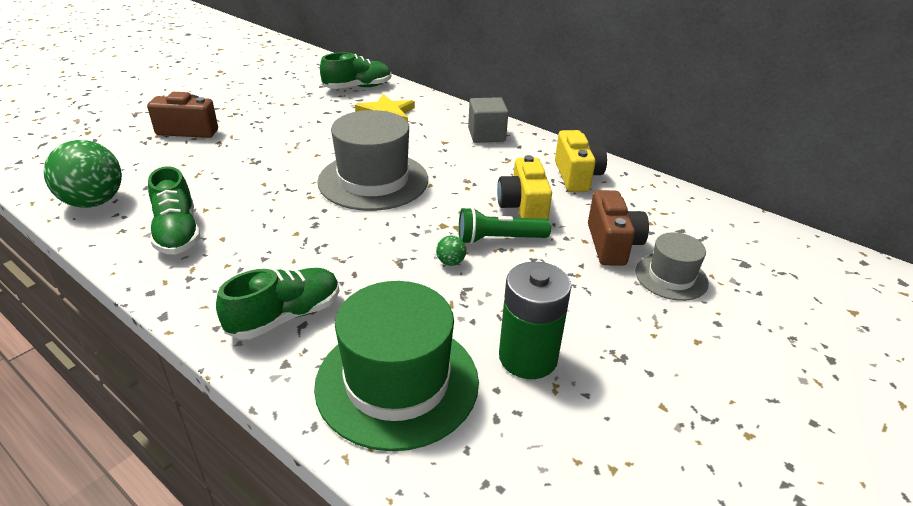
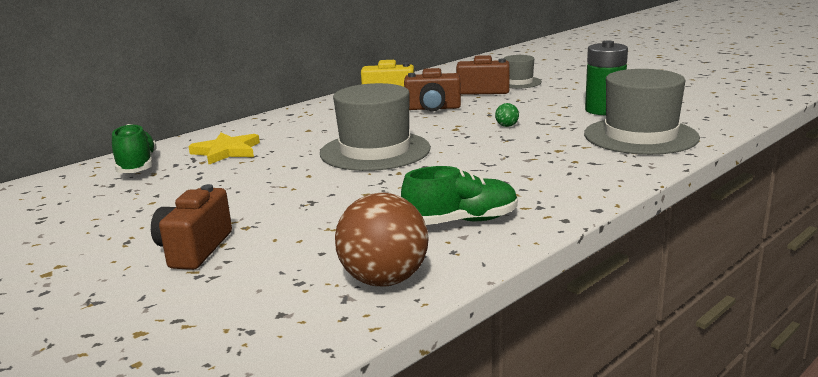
camera: 80 degrees left, 15 degrees down
green ball [44,140,122,208] -> brown ball [335,193,429,286]
green shoe [216,268,339,340] -> none
green hat [314,281,479,451] -> grey hat [584,69,700,155]
green flashlight [459,207,551,244] -> none
grey cube [468,97,508,143] -> none
yellow camera [497,155,552,220] -> brown camera [404,68,461,111]

